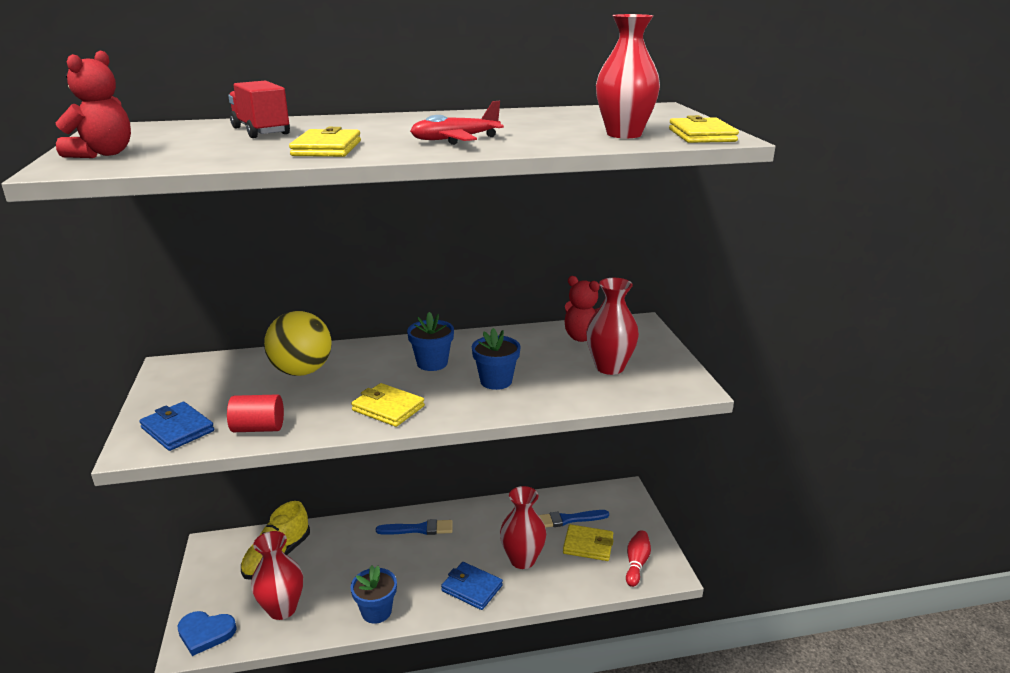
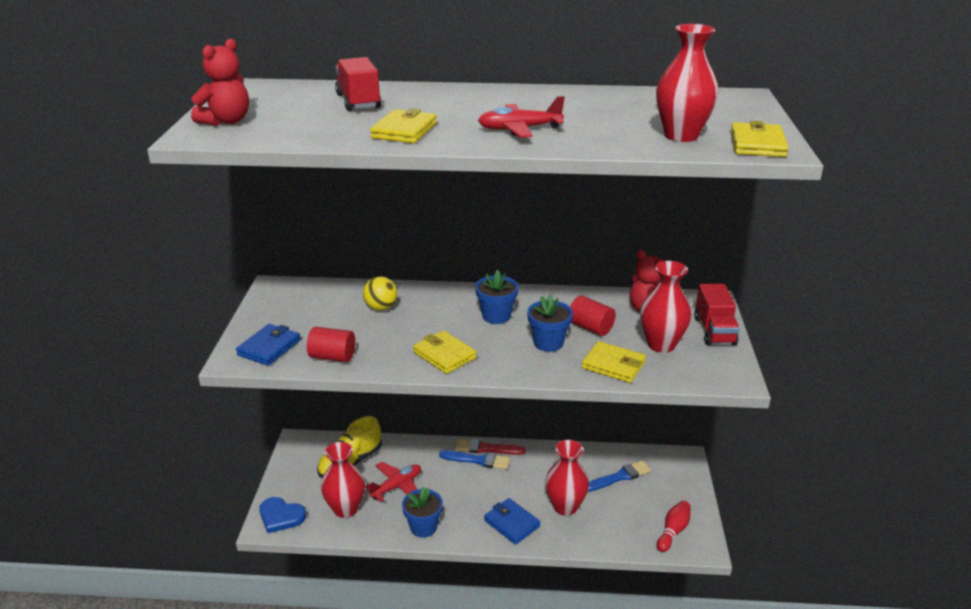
camera: 15 degrees right, 5 degrees up
blue wallet [139,402,214,451] -> blue wallet turned 60 degrees clockwise [236,324,300,366]
yellow ball [264,311,332,376] -> yellow ball [363,276,397,311], size x0.59
blue brush [539,510,609,528] -> blue brush turned 150 degrees clockwise [588,460,651,491]
yellow wallet [563,524,614,561] -> yellow wallet moved to [582,341,646,383]
none -> red plane [365,462,421,502]
none -> red brush [455,439,526,455]
none -> red cylinder [570,296,616,336]
none -> red truck [694,284,740,345]

